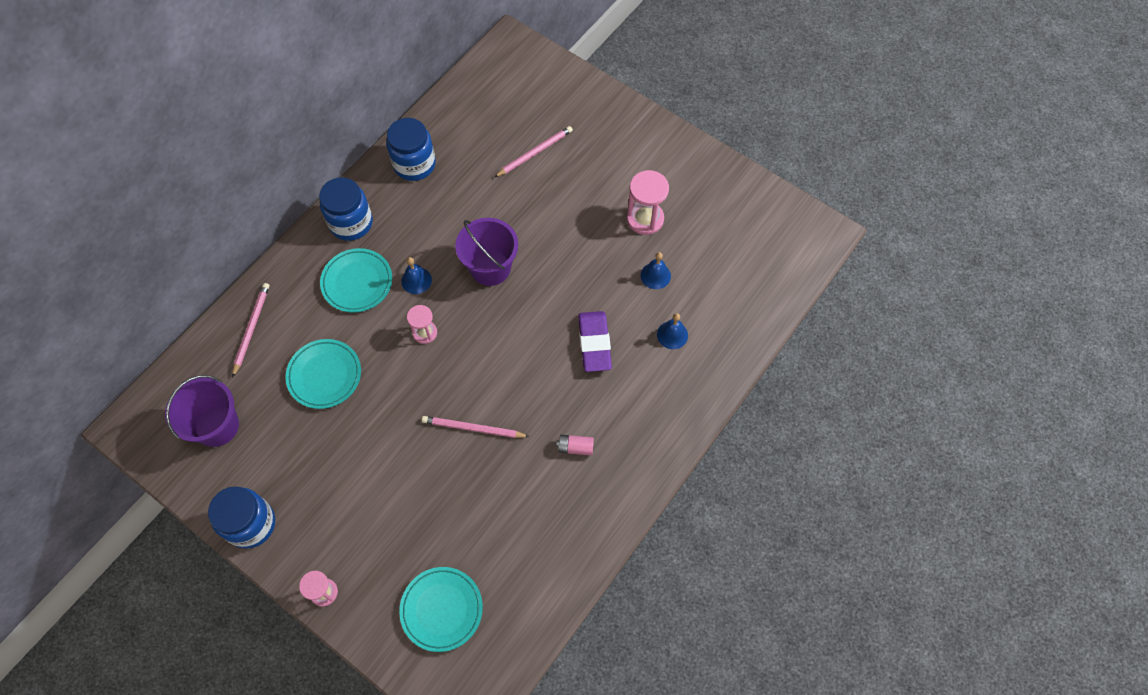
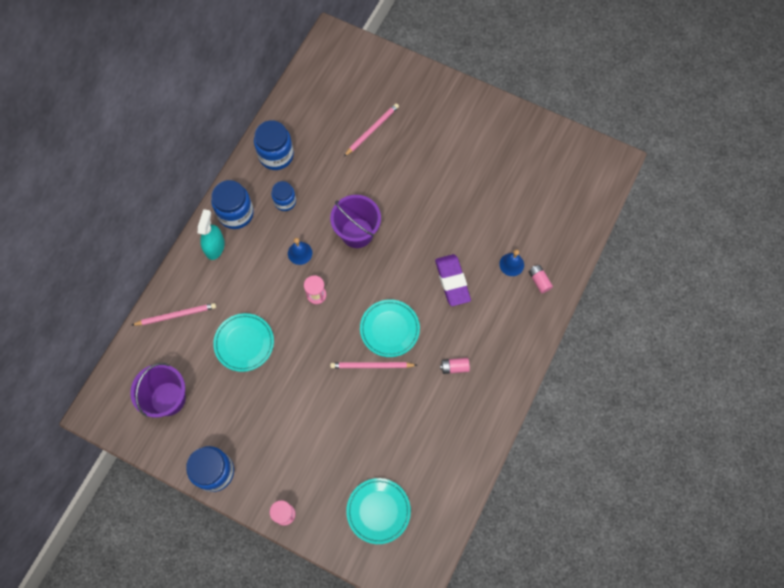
camera: 10 degrees left, 5 degrees up
pink pencil [232,283,270,378] -> pink pencil turned 75 degrees clockwise [132,303,216,326]
turquoise plate [320,248,392,313] -> turquoise plate moved to [360,299,420,357]
pink hourglass [627,170,669,235] -> none
blue bell [641,252,671,289] -> none
none -> turquoise spray bottle [198,209,225,260]
none -> blue jar [271,181,296,211]
none -> pink battery [529,265,553,293]

